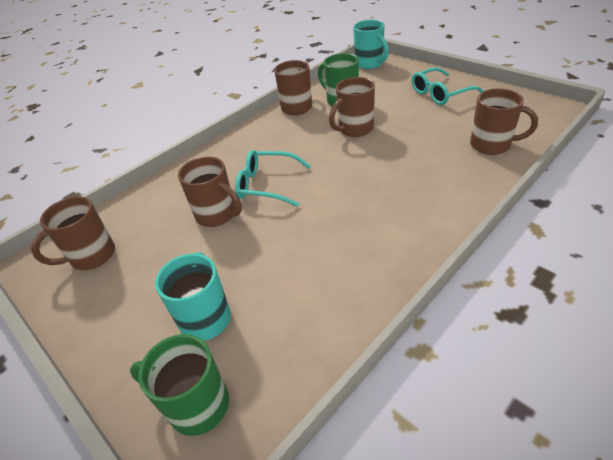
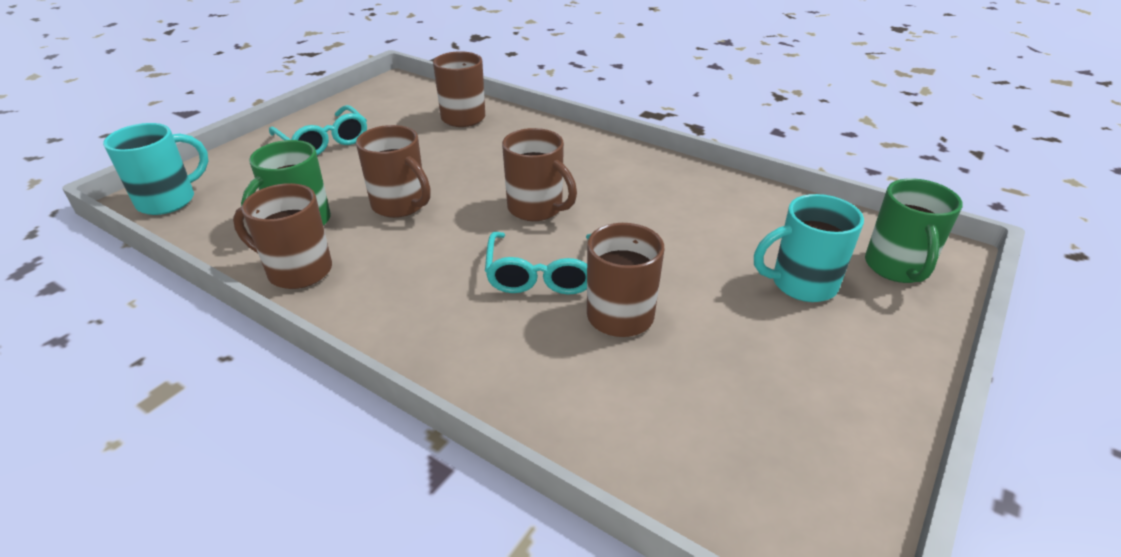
camera: 105 degrees left, 5 degrees down
brown mug [31,196,115,270] -> brown mug moved to [502,128,577,221]

